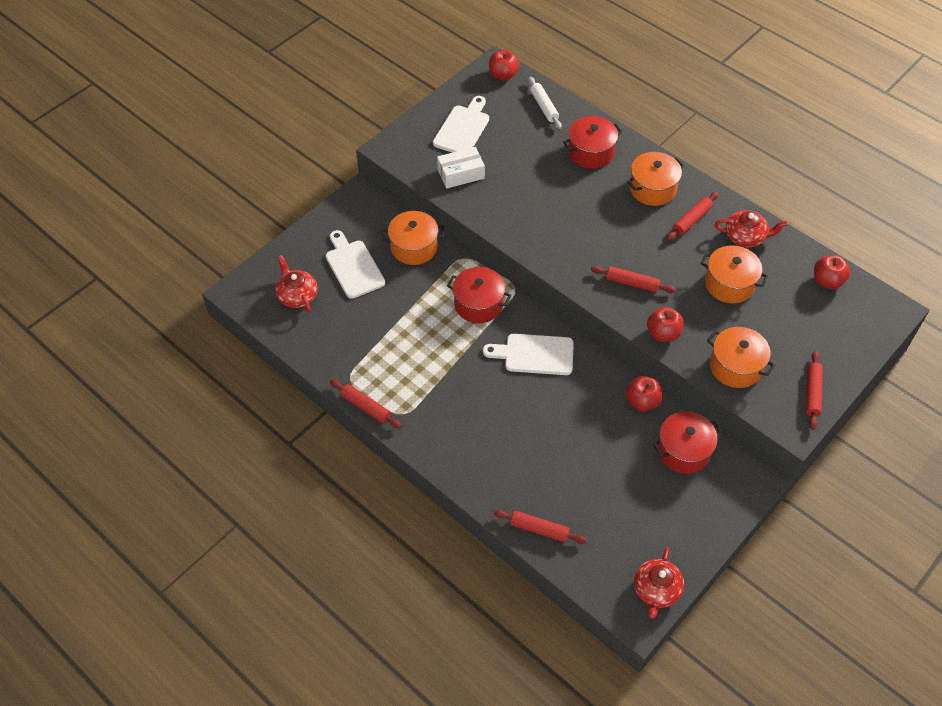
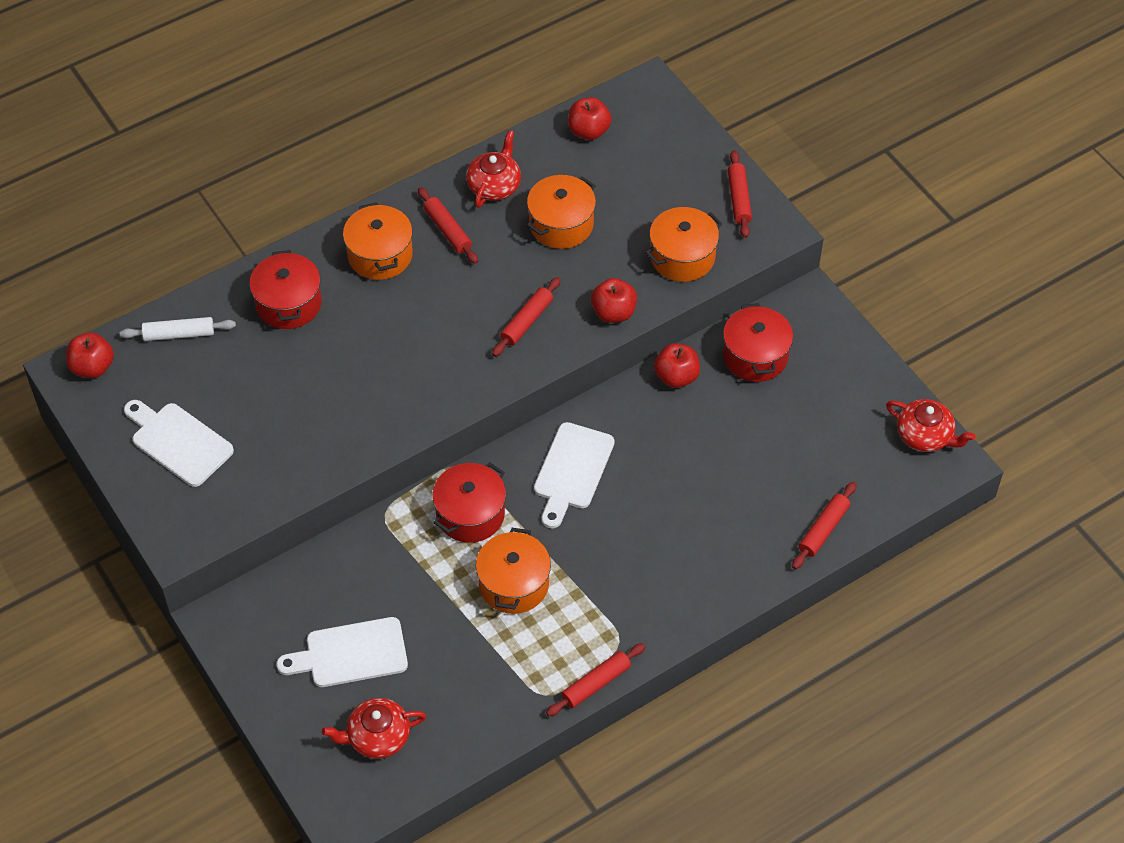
camera: 75 degrees left, 0 degrees up
orange pot [382,211,445,265] -> orange pot moved to [476,528,551,614]
white box [437,147,485,189] -> none
red rolling pin [806,351,823,430] -> red rolling pin turned 60 degrees clockwise [728,150,752,238]

